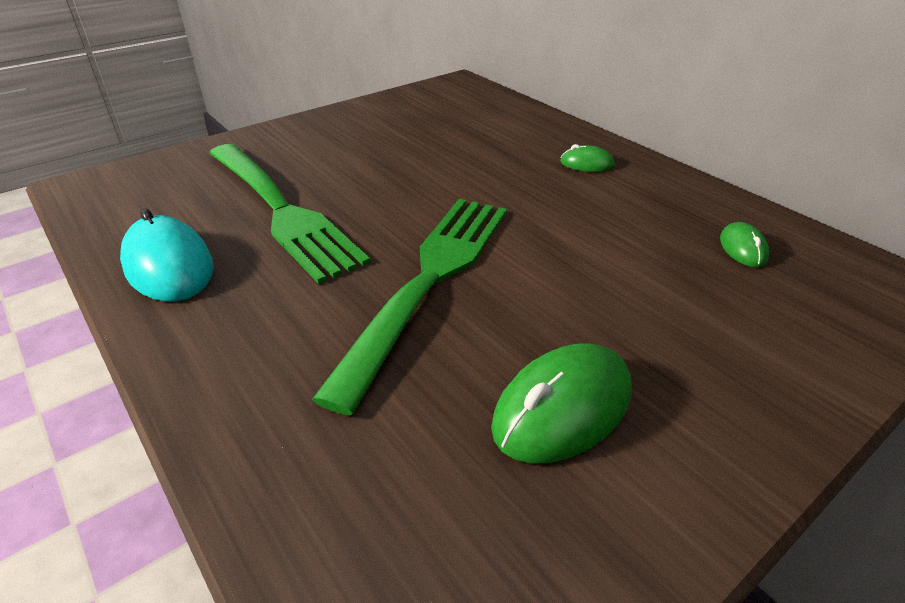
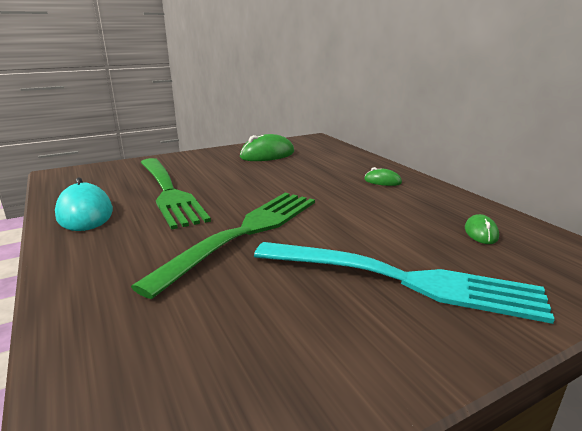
camera: 10 degrees right, 15 degrees down
green mouse [491,343,632,464] -> green mouse moved to [240,134,294,161]
none -> turquoise fork [254,242,555,324]

